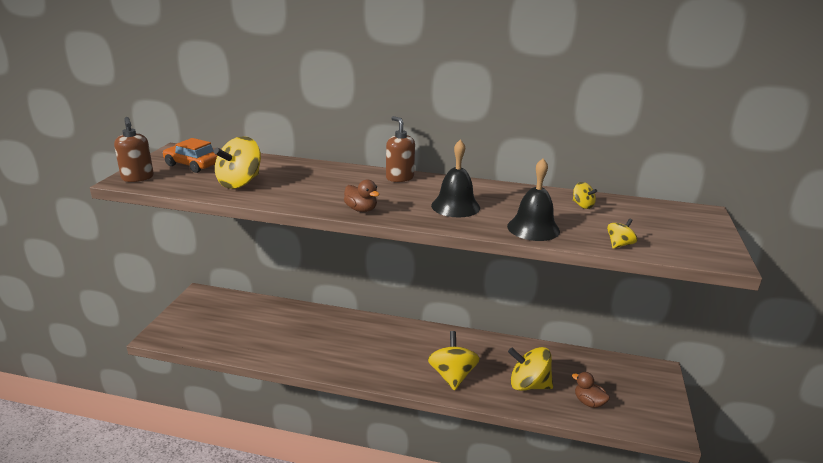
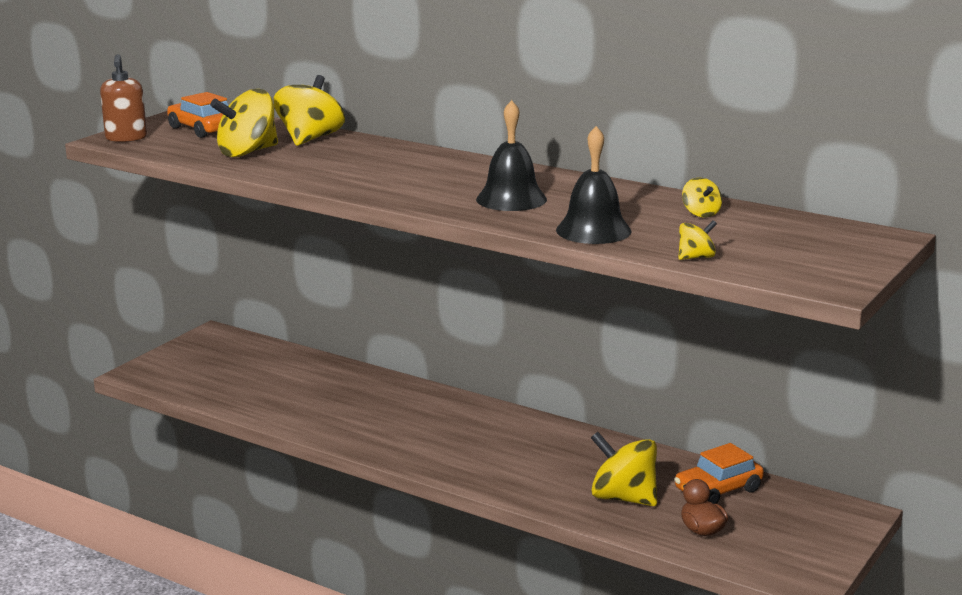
camera: 20 degrees right, 5 degrees down
brown duck [344,179,380,212] -> none
brown soap dispenser [386,116,415,182] -> none
yellow spinning top [428,331,480,391] -> yellow spinning top moved to [274,75,345,146]
none -> orange car [674,443,764,504]

